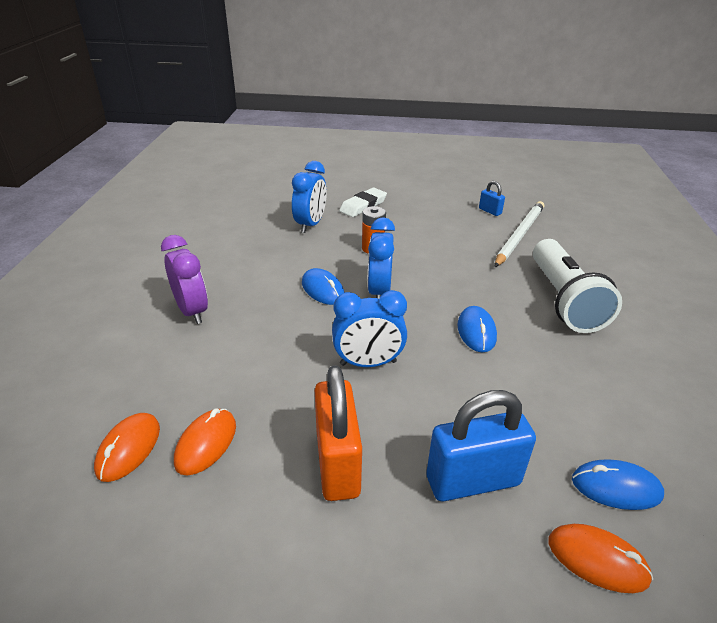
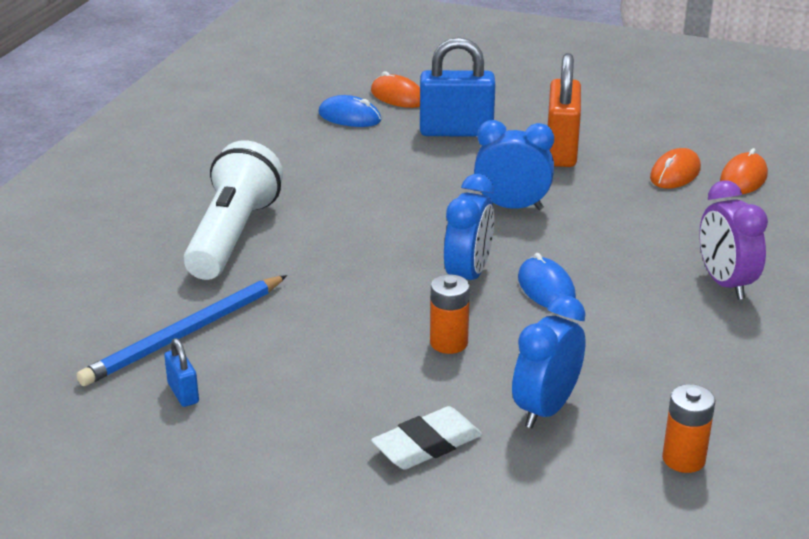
camera: 165 degrees left, 5 degrees down
blue mouse [457,306,497,352] -> none
white pencil [494,201,544,267] -> blue pencil [76,275,287,386]
none -> orange battery [662,384,715,473]

